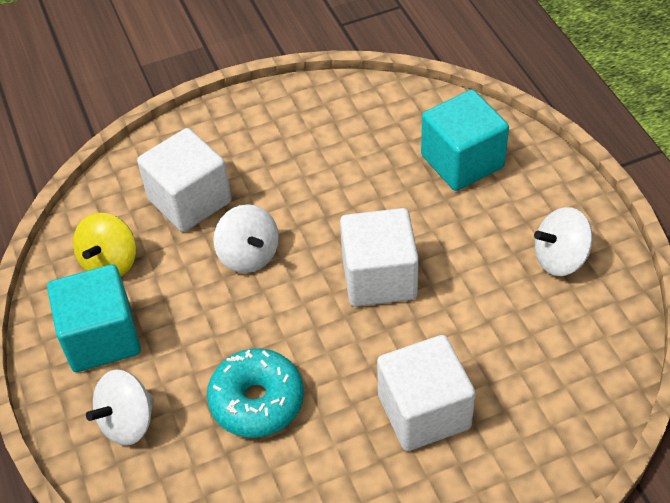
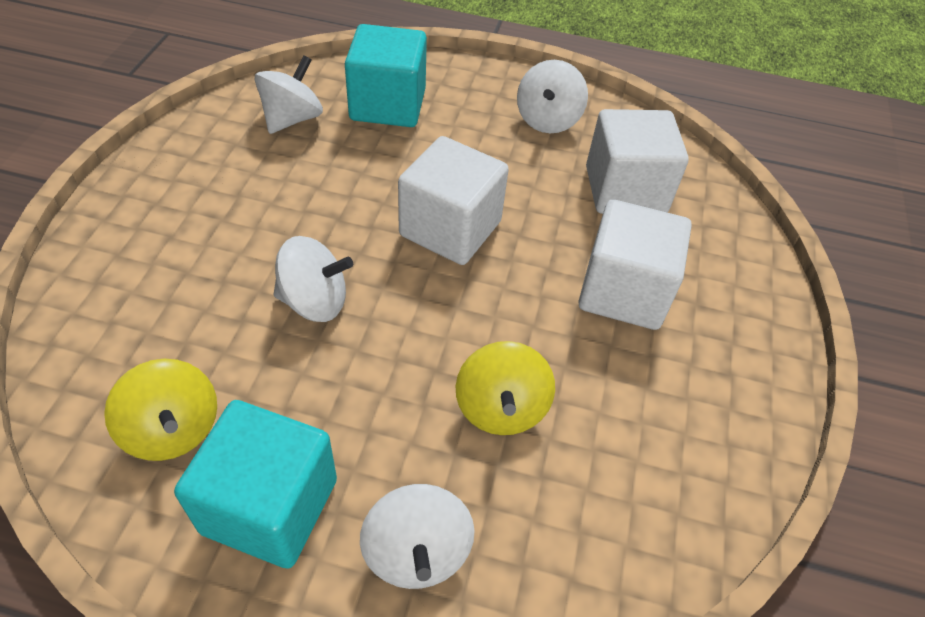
camera: 60 degrees left, 0 degrees up
white cube [137,128,232,232] -> white cube moved to [586,109,689,214]
turquoise donut [207,348,304,438] -> yellow spinning top [456,341,555,435]
none -> white spinning top [255,55,323,134]

